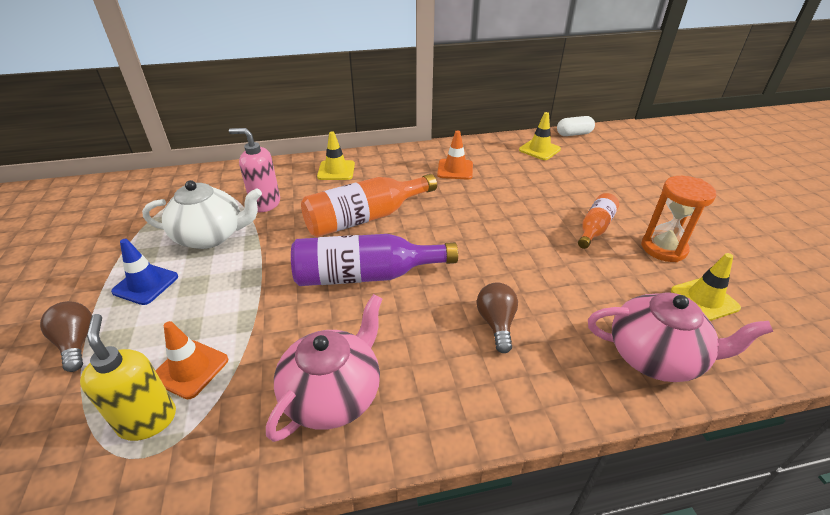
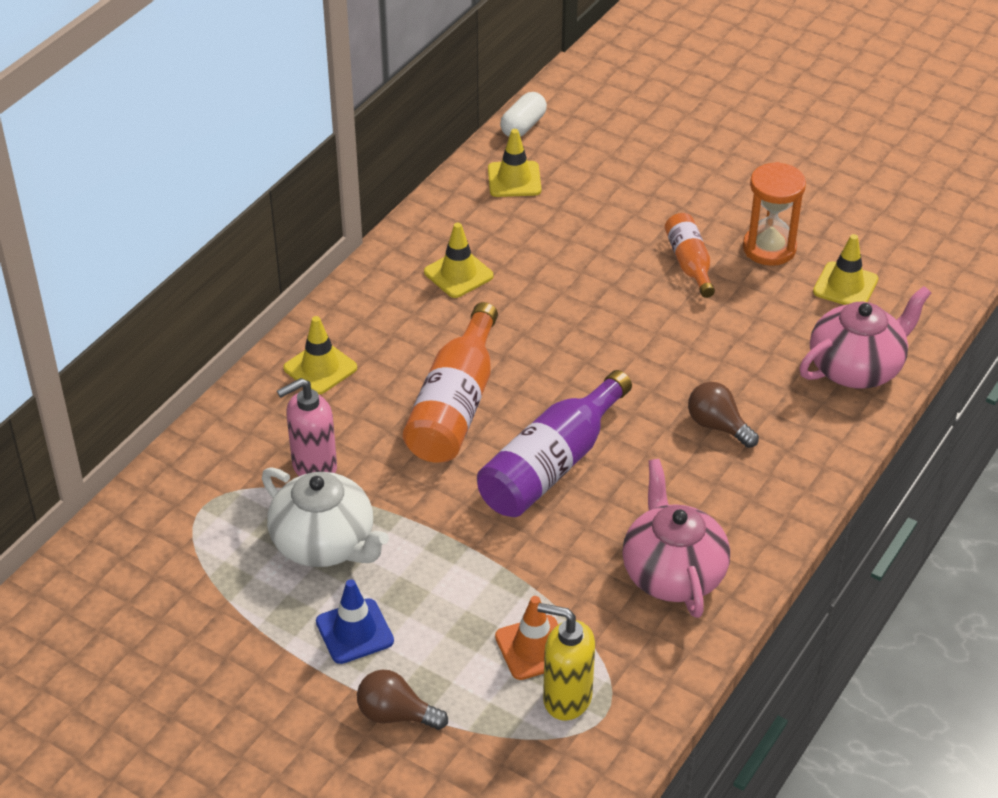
camera: 45 degrees left, 5 degrees up
white teapot [142,180,262,249] -> white teapot turned 90 degrees clockwise [262,467,389,567]
orange traffic cone [437,130,473,180] -> yellow traffic cone [424,223,494,298]

